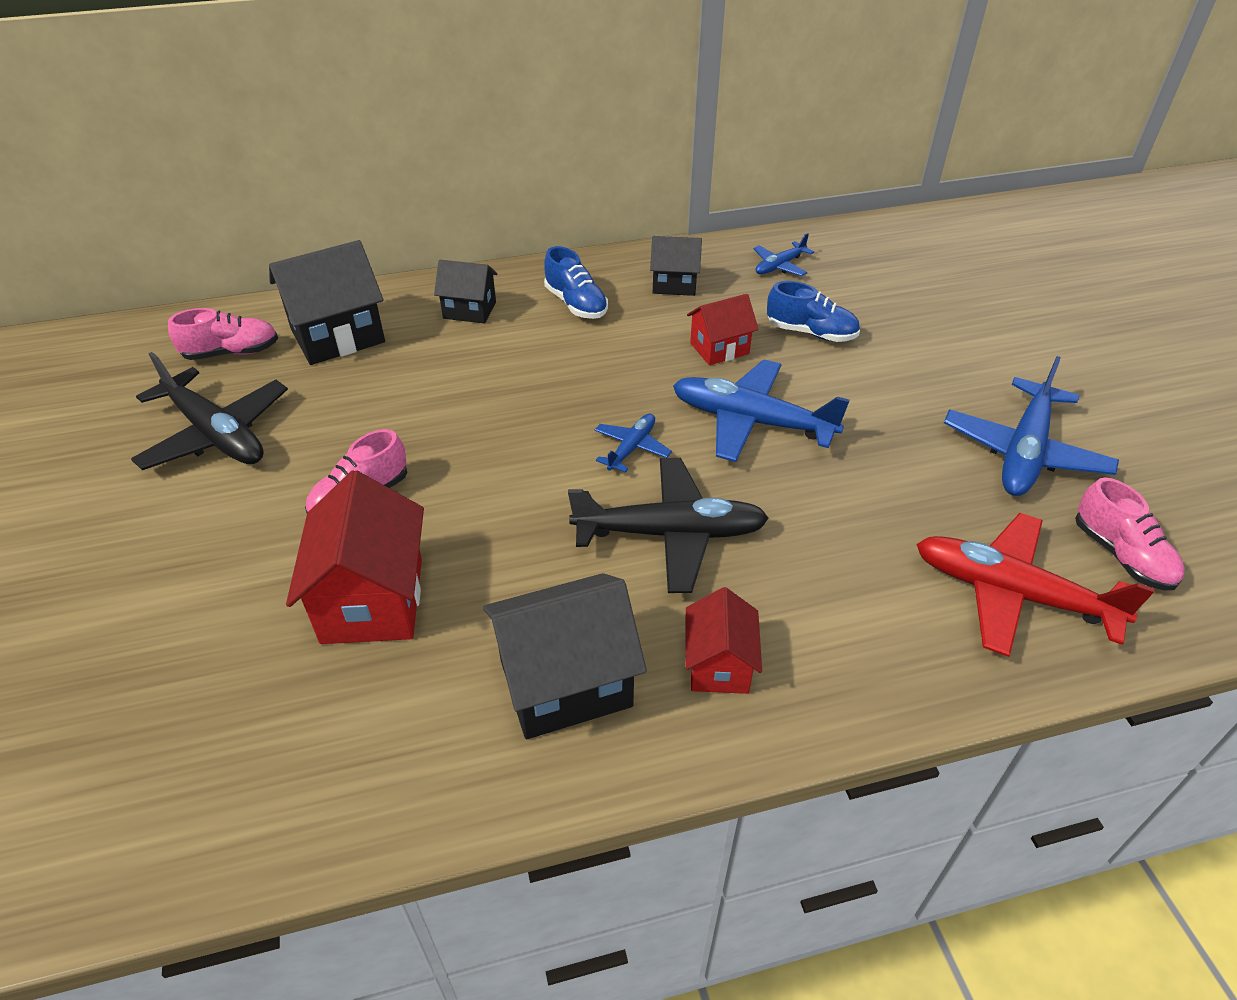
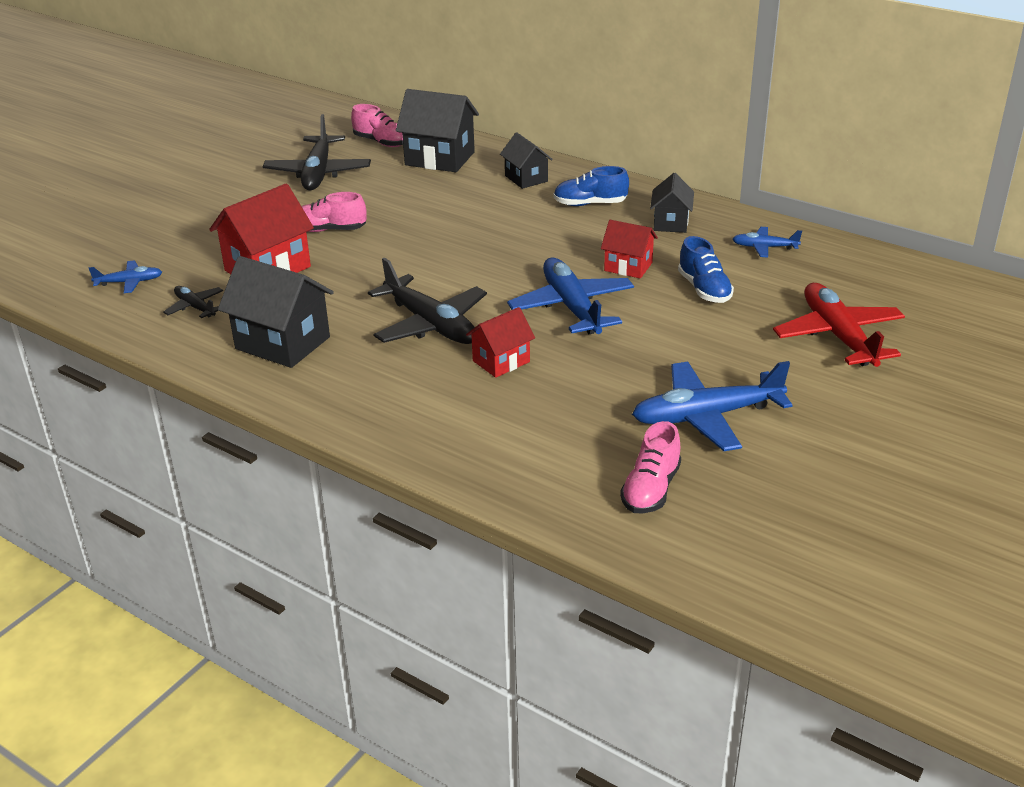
camera: 50 degrees right, 10 degrees down
blue shoe [544,246,608,319] -> blue shoe turned 75 degrees clockwise [553,166,629,206]
blue plane [595,413,672,472] -> blue plane moved to [89,260,162,293]
black house [650,236,702,296] -> black house turned 45 degrees clockwise [650,173,694,233]
red house [686,587,762,694] -> red house moved to [466,307,535,378]
red plane [916,513,1154,657] -> red plane moved to [773,283,905,367]
none -> black plane [163,286,223,318]

